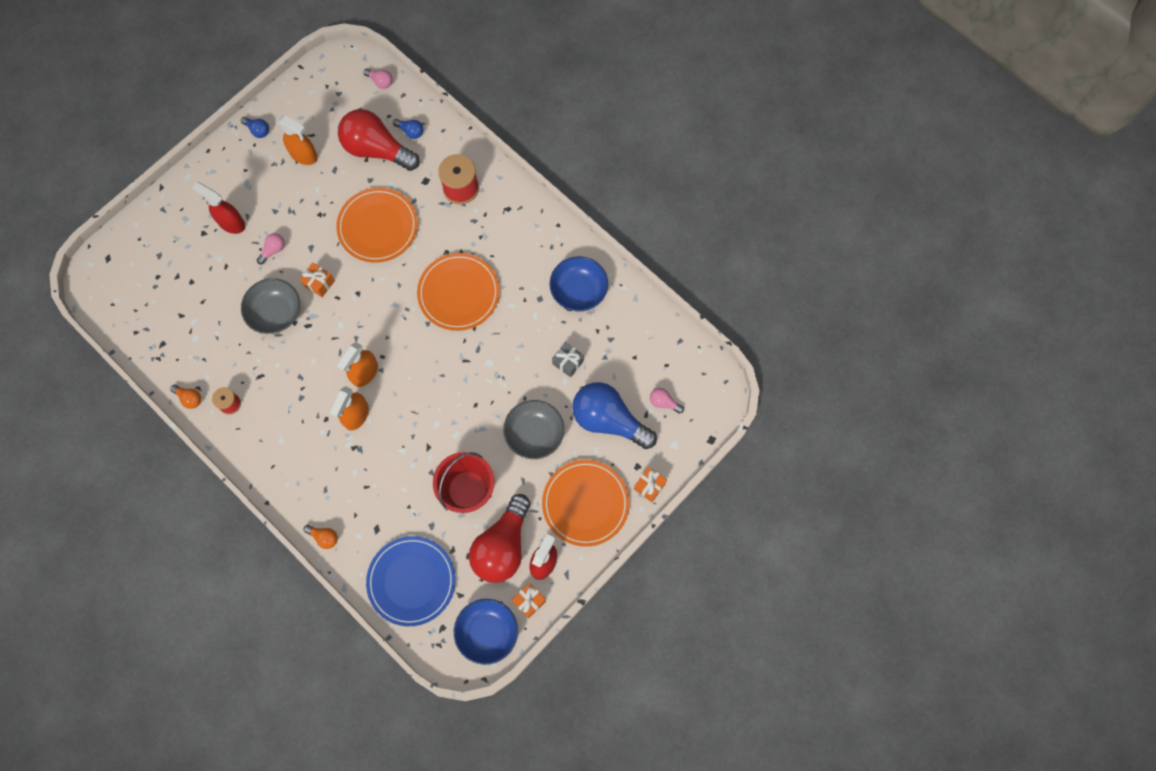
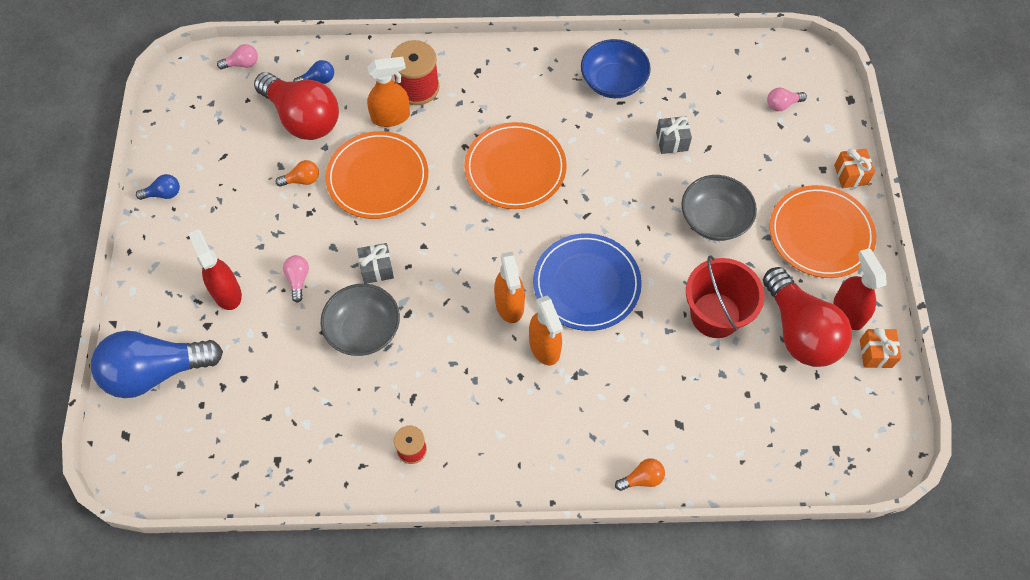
camera: 45 degrees left, 10 degrees down
orange light bulb [170,384,201,409] -> orange light bulb moved to [276,160,319,187]
red spray bottle [192,182,245,234] -> red spray bottle turned 75 degrees clockwise [188,229,242,310]
orange spray bottle [277,115,318,165] -> orange spray bottle moved to [367,57,410,127]
orange gift [300,262,335,297] -> grey gift [357,243,394,284]
red light bulb [338,109,420,171] -> red light bulb turned 120 degrees counterclockwise [254,72,339,140]
blue plate [366,536,455,626] -> blue plate moved to [533,233,642,331]
blue bowl [454,599,518,665] -> none
blue light bulb [572,382,657,449] -> blue light bulb moved to [91,330,223,398]

